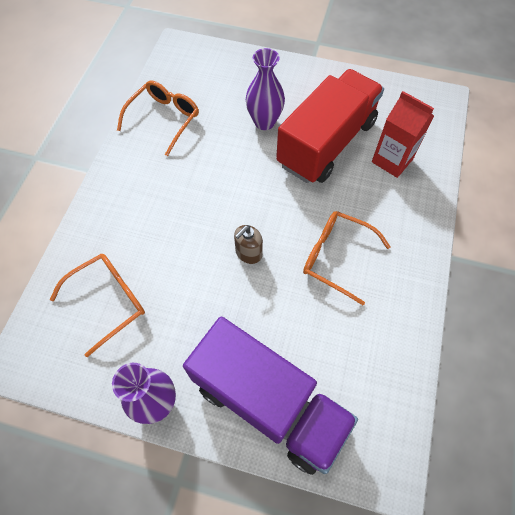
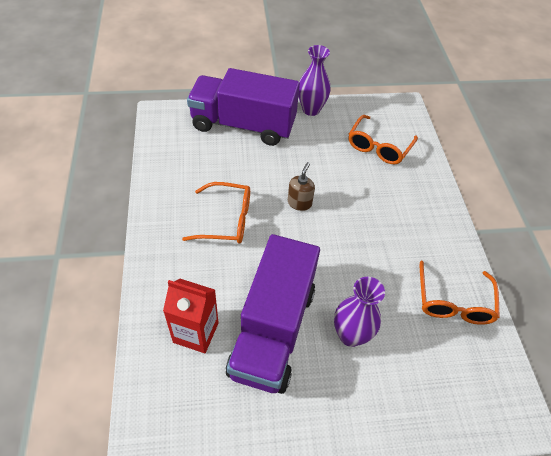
camera: 155 degrees right, 10 degrees down
red truck [276,69,384,183] -> purple truck [226,234,320,394]

